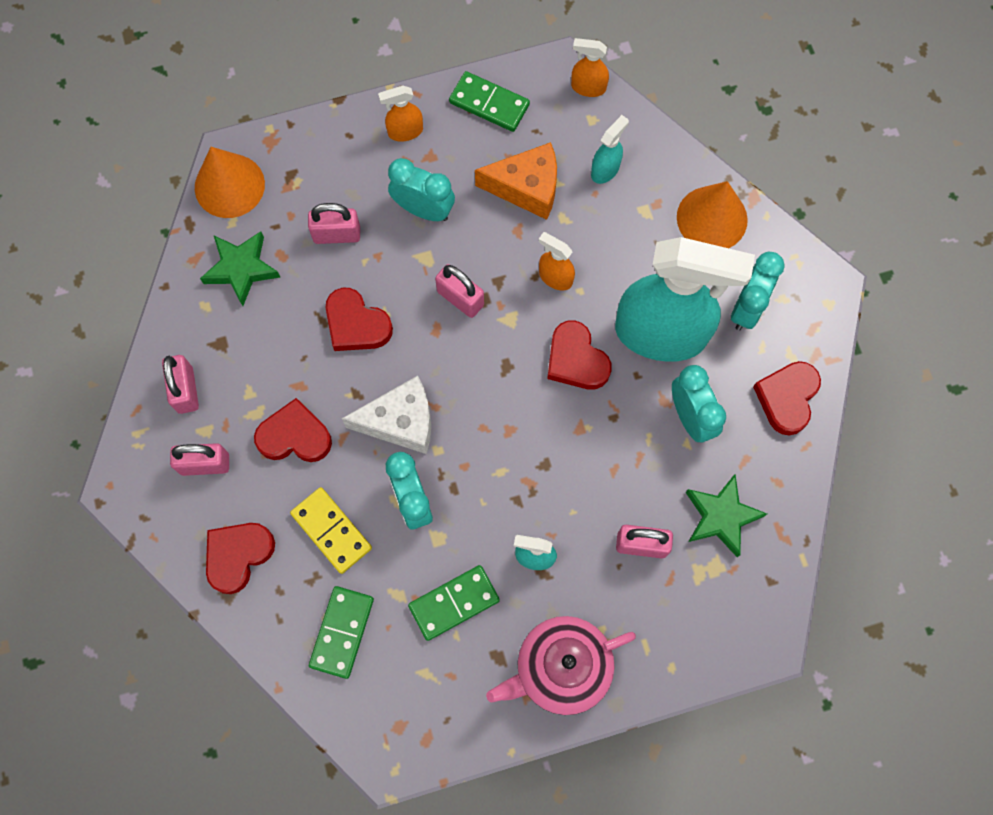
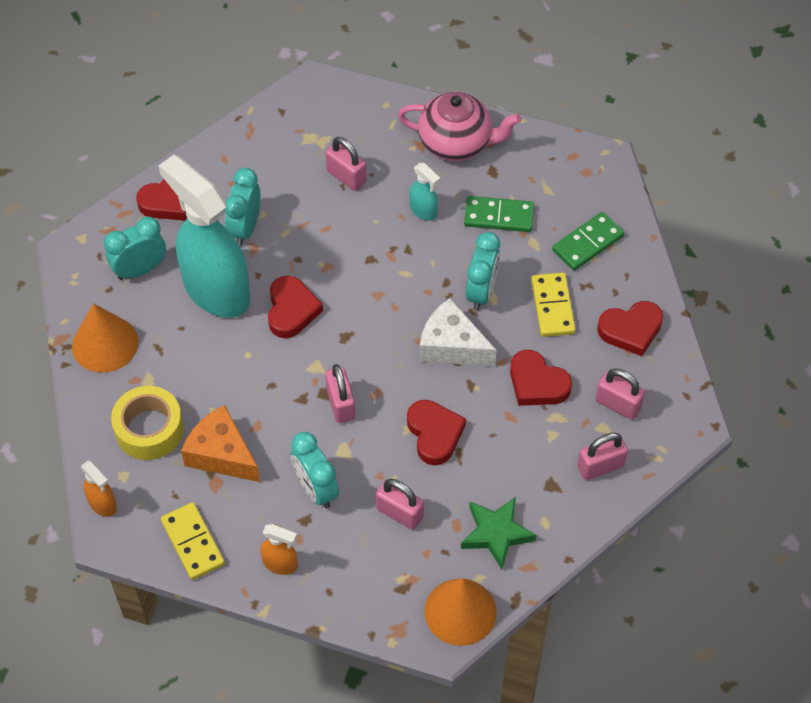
camera: 145 degrees left, 15 degrees down
pink padlock [162,355,199,414] -> pink padlock turned 45 degrees clockwise [577,433,628,480]
green domino [449,71,530,132] -> yellow domino [161,502,225,580]
orange spray bottle [538,232,575,290] -> none
turquoise spray bottle [591,115,629,184] -> yellow tape [111,386,184,460]
green star [686,475,767,557] -> none

